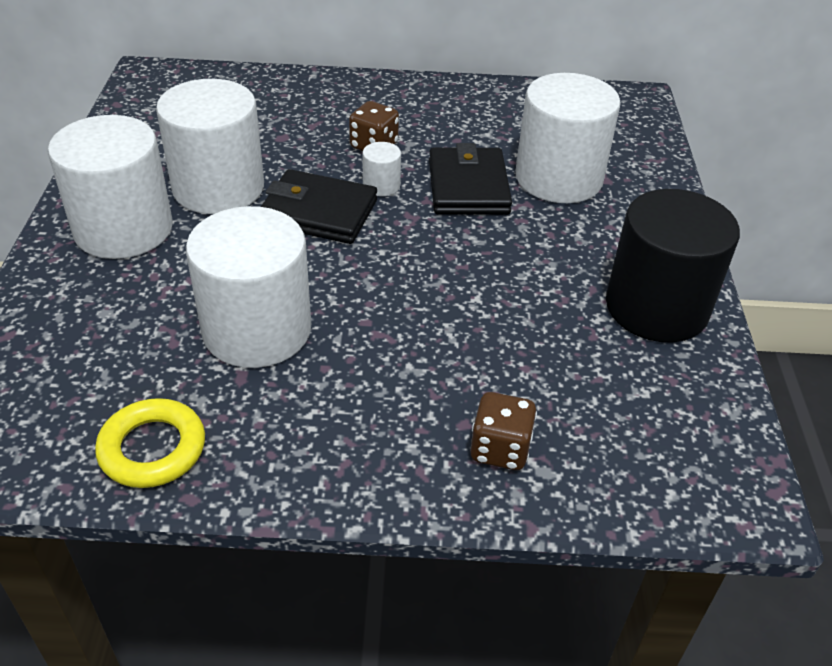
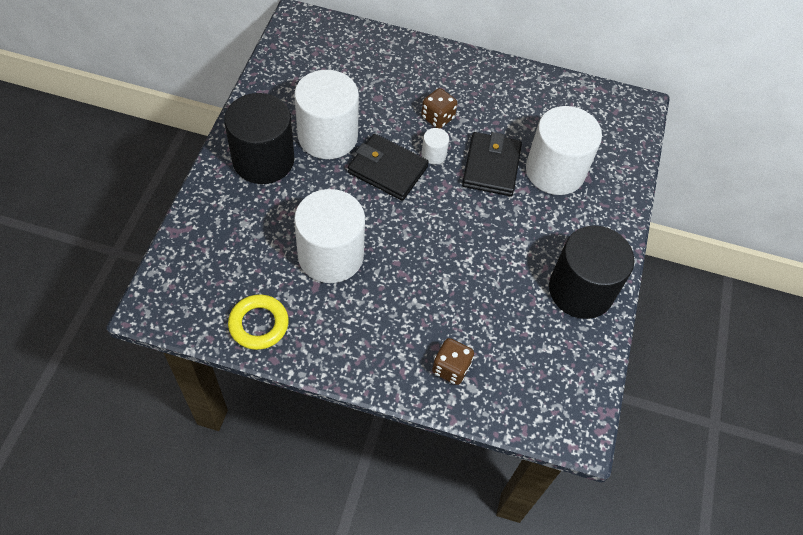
camera: 10 degrees right, 15 degrees up
white cylinder [48,115,173,259] -> black cylinder [224,93,294,184]

